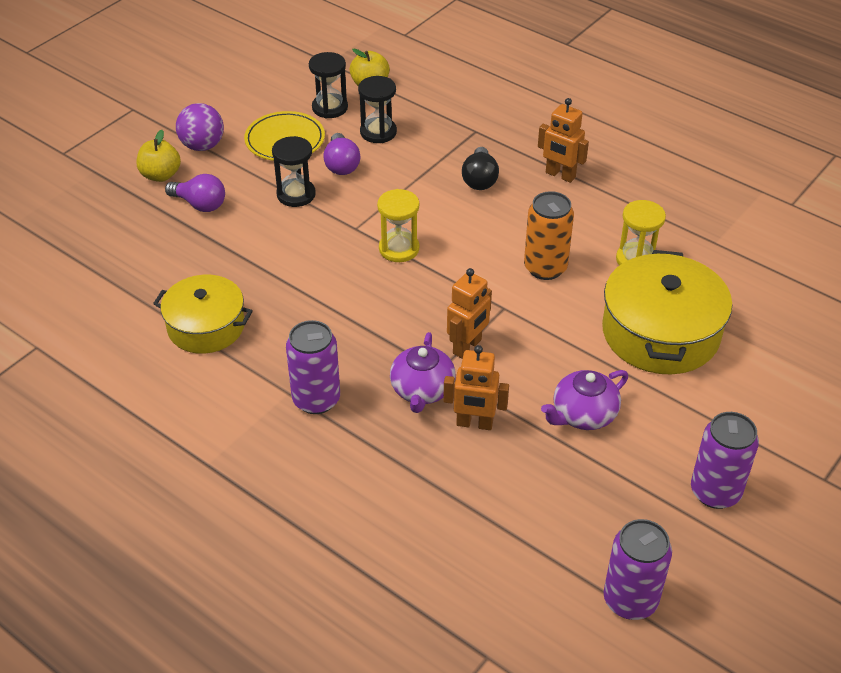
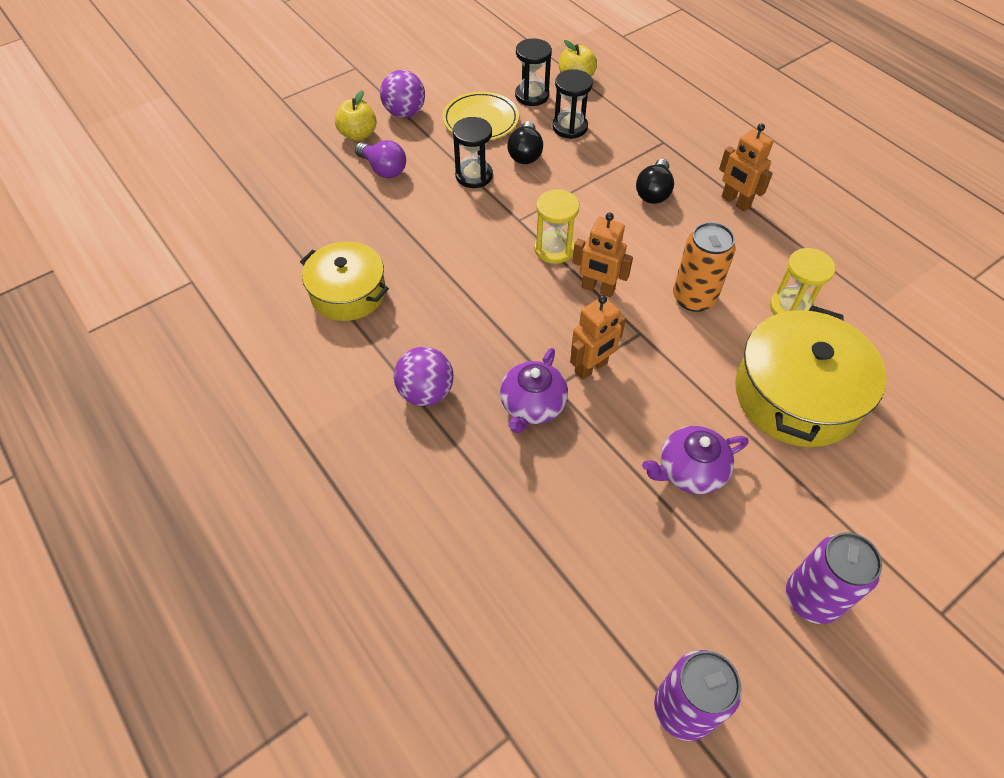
camera: 15 degrees right, 10 degrees up
purple can [286,320,340,414] -> purple ball [394,347,453,406]
purple light bulb [323,133,360,175] -> black light bulb [507,121,543,164]
orange robot [443,345,509,430] -> orange robot moved to [572,213,633,297]

